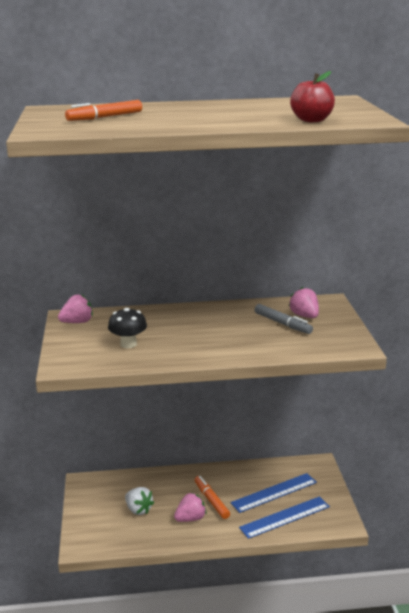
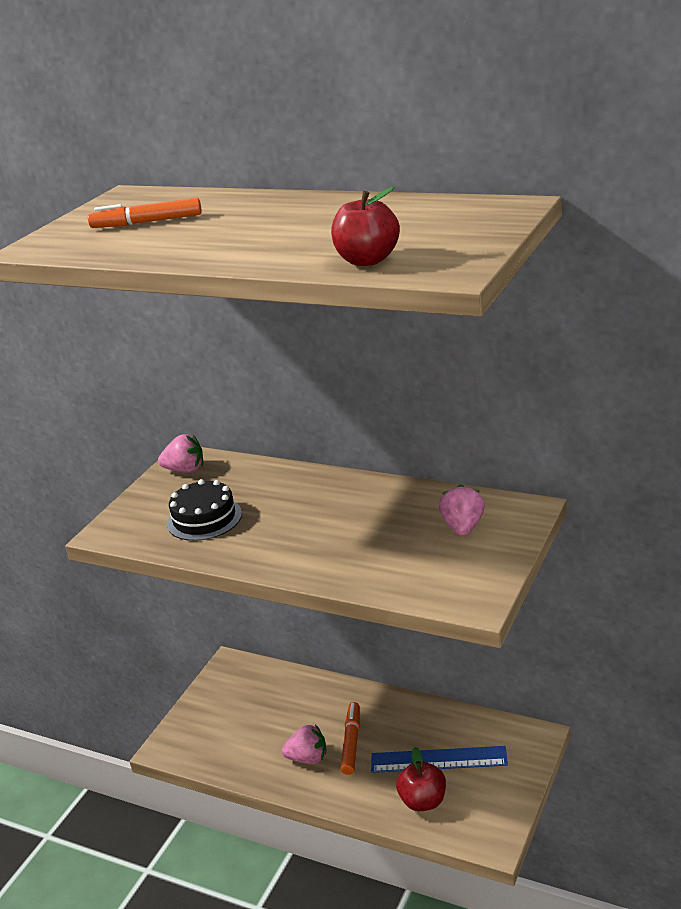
camera: 35 degrees right, 5 degrees up
black mushroom [108,308,147,348] -> black cake [167,479,242,541]
white strawberry [125,487,154,515] -> none
blue ruler [239,496,330,539] -> red apple [396,747,446,811]
grey marker [255,304,313,334] -> none

